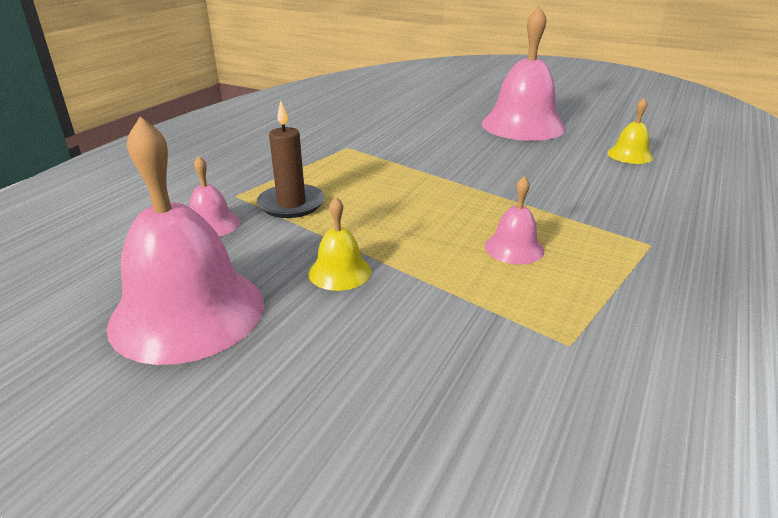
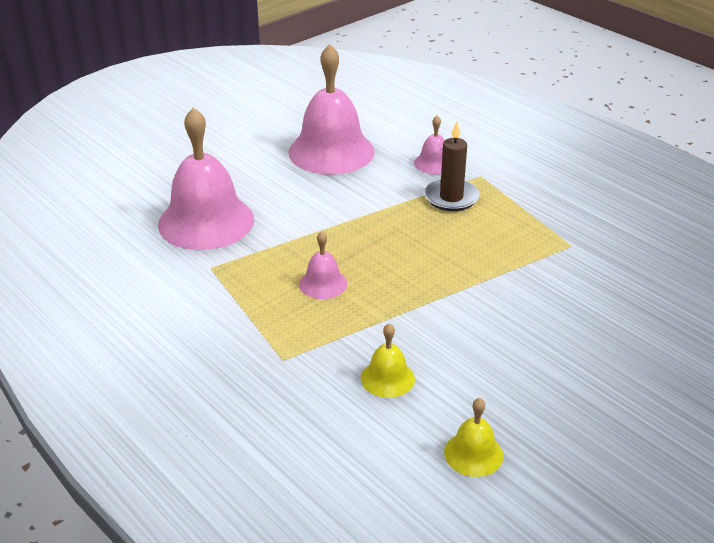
camera: 110 degrees right, 5 degrees up
yellow bell [308,197,371,291] -> yellow bell moved to [361,323,415,398]
pink bell [482,6,566,141] -> pink bell moved to [158,107,254,250]

